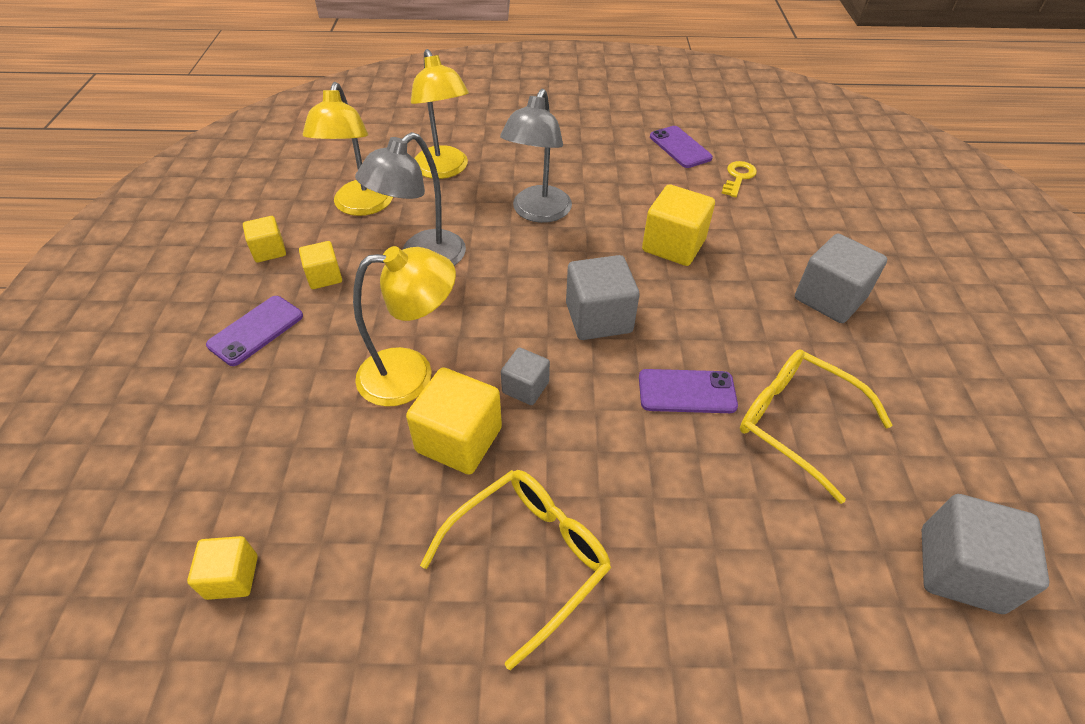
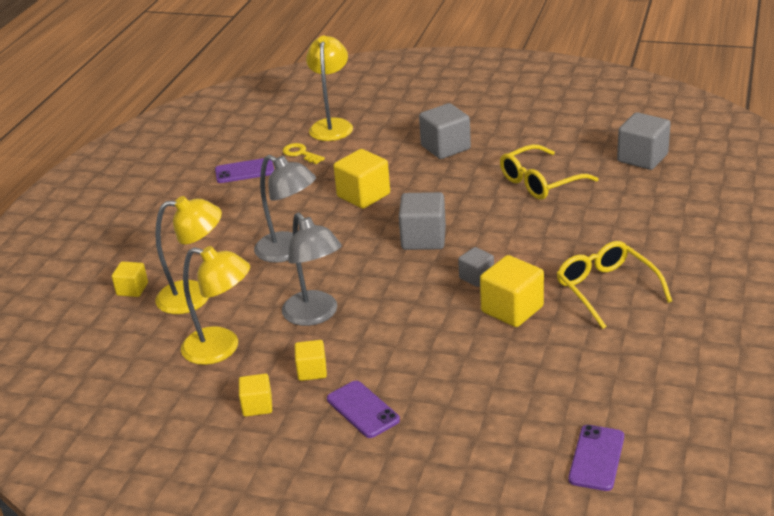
camera: 70 degrees left, 15 degrees down
yellow cube [187,536,258,600] -> yellow cube moved to [112,261,148,297]
yellow lamp [353,246,456,407] -> yellow lamp moved to [306,36,353,141]
purple phone [639,369,738,413] -> purple phone moved to [568,425,624,491]

